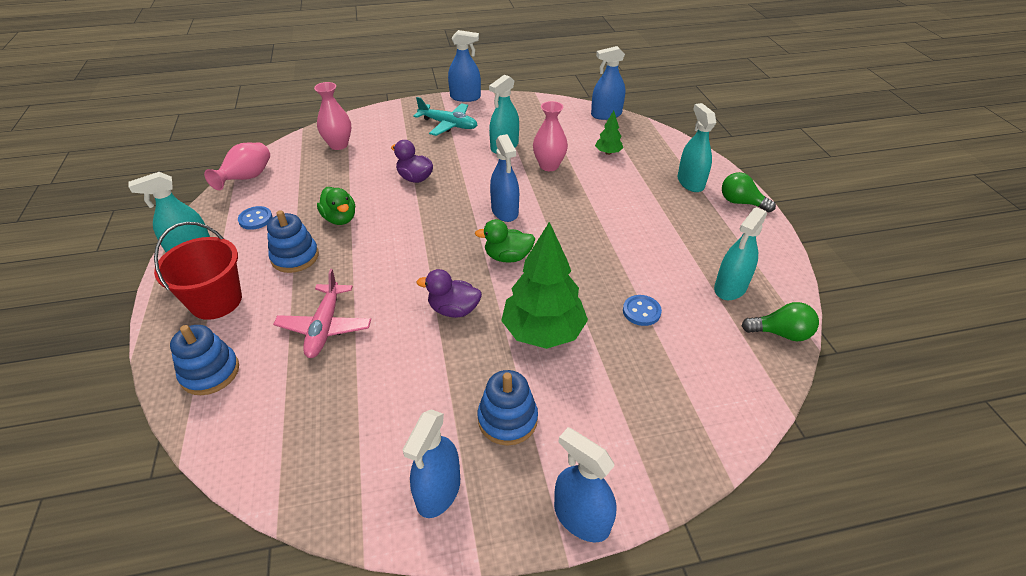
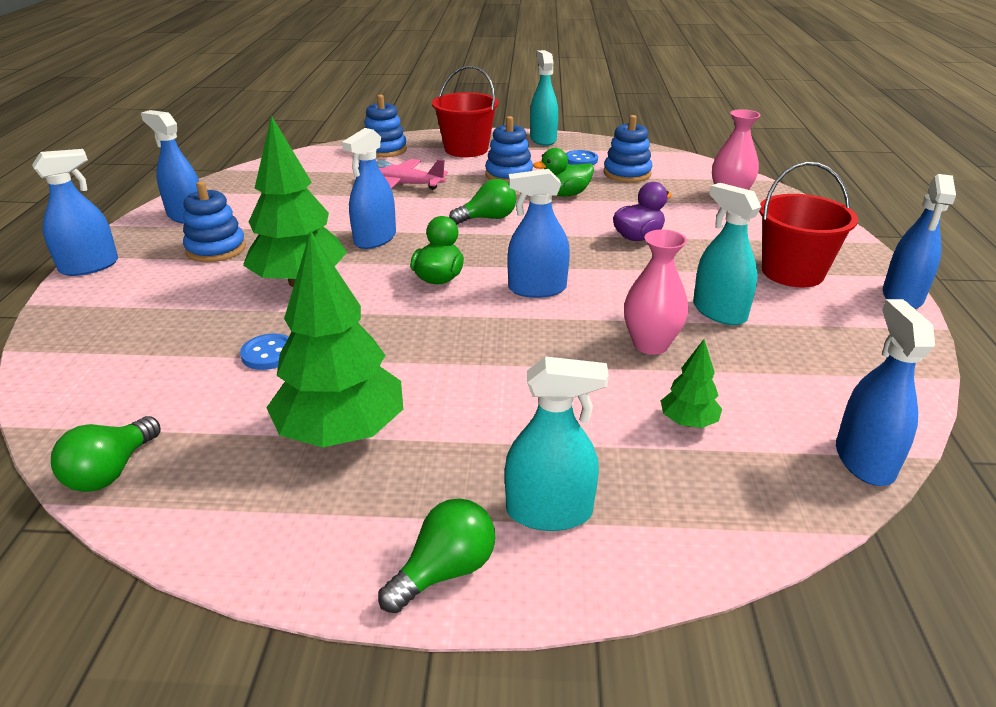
camera: 105 degrees right, 10 degrees down
pink vase [204,143,270,190] -> none
turquoise plane [413,97,477,136] -> red bucket [759,162,858,287]
purple duck [416,269,482,318] -> blue spray bottle [342,128,396,249]
turquoise spray bottle [714,207,767,300] -> none
none -> green tree [266,230,403,448]
none -> green light bulb [449,179,516,224]
none -> blue stacking toy [604,115,652,182]

